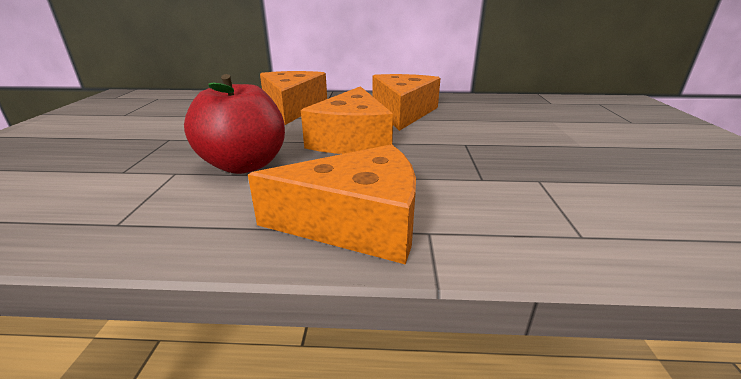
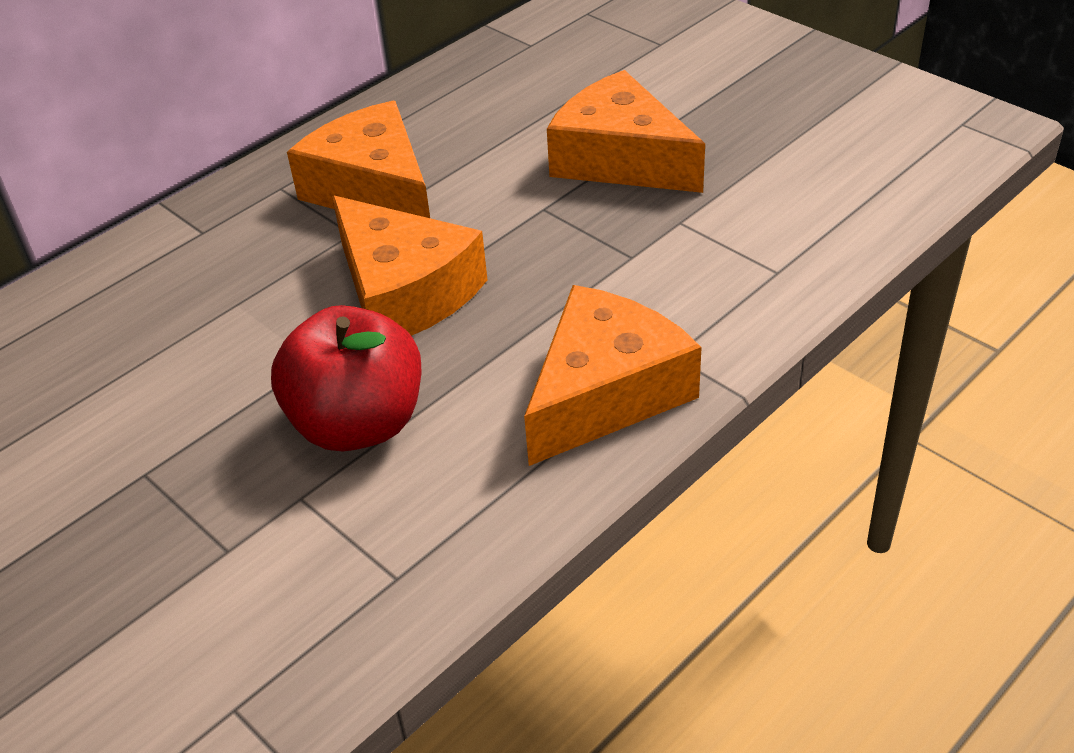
camera: 45 degrees left, 15 degrees up
orange cheese [260,71,327,125] -> orange cheese moved to [547,70,705,193]

